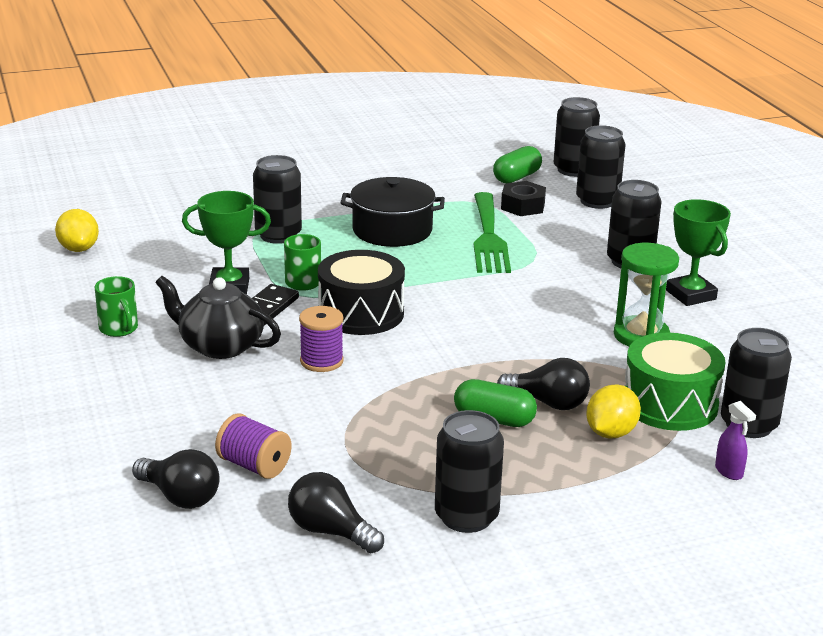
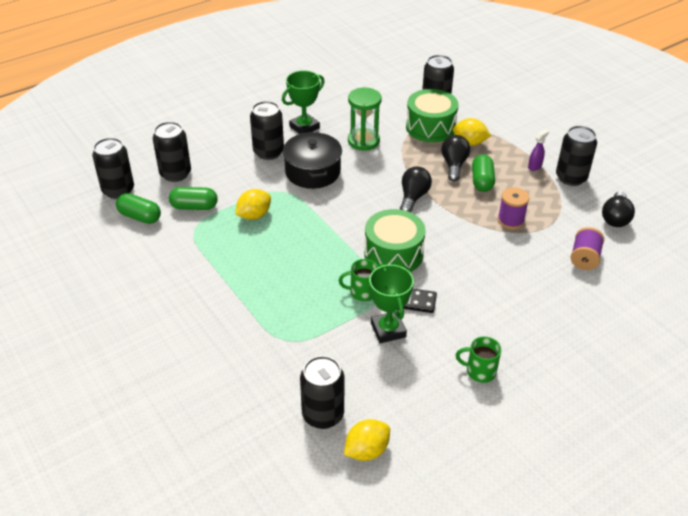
camera: 105 degrees left, 15 degrees up
green mug [95,276,138,337] -> green mug turned 120 degrees counterclockwise [456,337,501,383]
black light bulb [132,449,219,509] -> black light bulb moved to [400,167,432,212]
black teapot [155,276,281,359] -> none
black can [253,155,302,244] -> black can moved to [300,356,345,429]
purple spool [299,306,344,372] -> purple spool moved to [498,187,529,229]
black drum [318,250,405,335] -> green drum [364,209,426,272]
black pot [341,177,445,247] -> black pot moved to [283,132,342,189]
green fork [474,192,511,273] -> yellow lemon [235,189,271,220]
black nut [501,181,546,216] -> green capsule [169,187,218,210]
purple spray bottle [715,401,756,480] -> purple spray bottle moved to [528,129,549,171]

